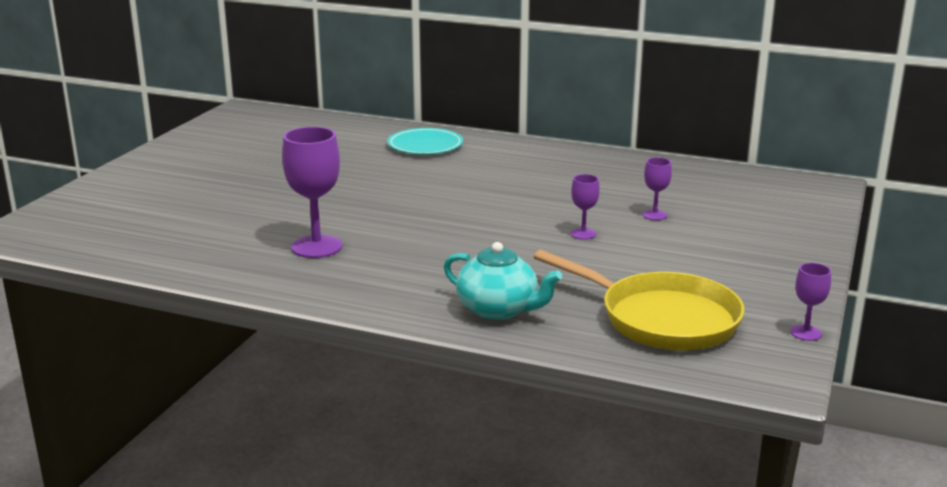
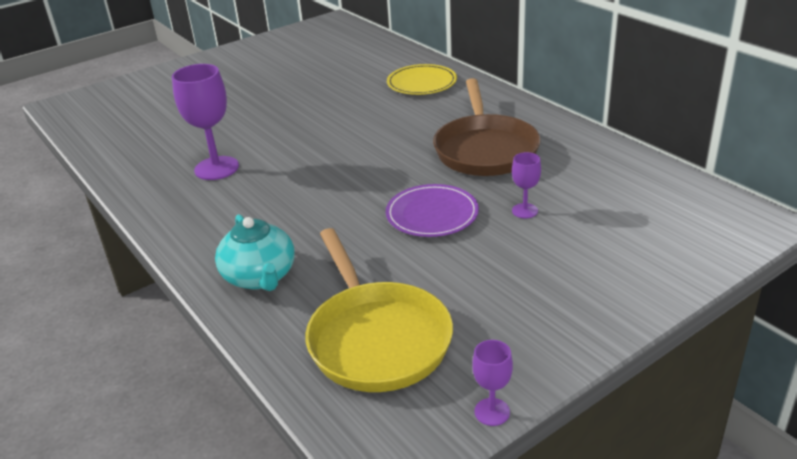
camera: 35 degrees right, 10 degrees up
turquoise plate [387,128,463,154] -> yellow plate [387,64,457,95]
purple goblet [571,174,600,239] -> purple plate [386,184,479,237]
none -> brown pan [433,78,541,176]

